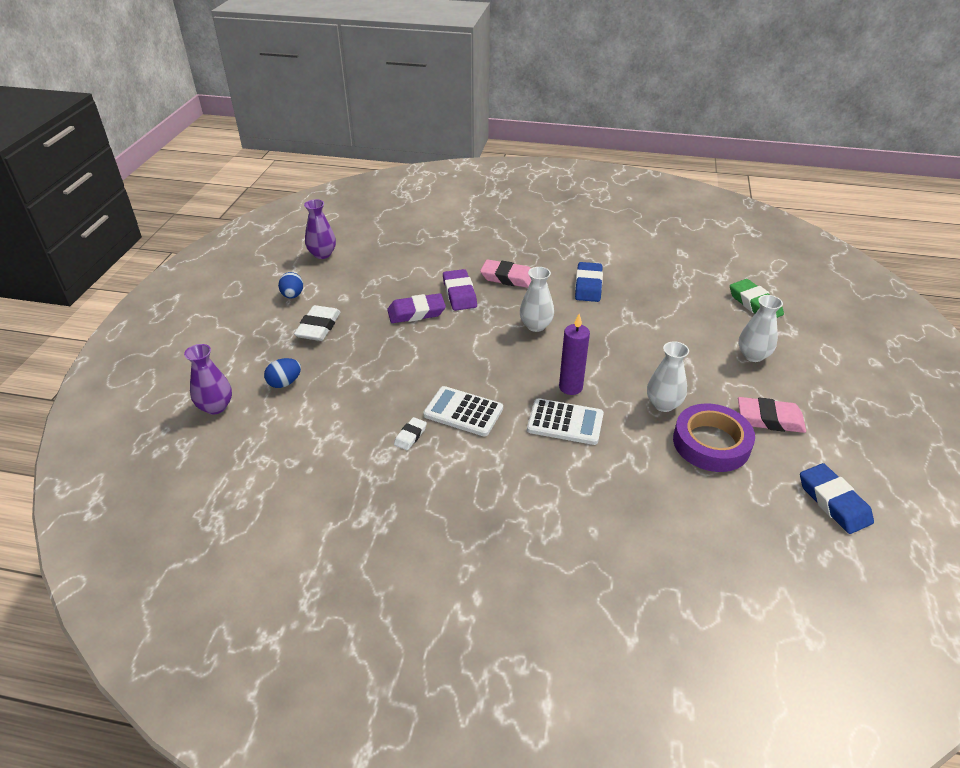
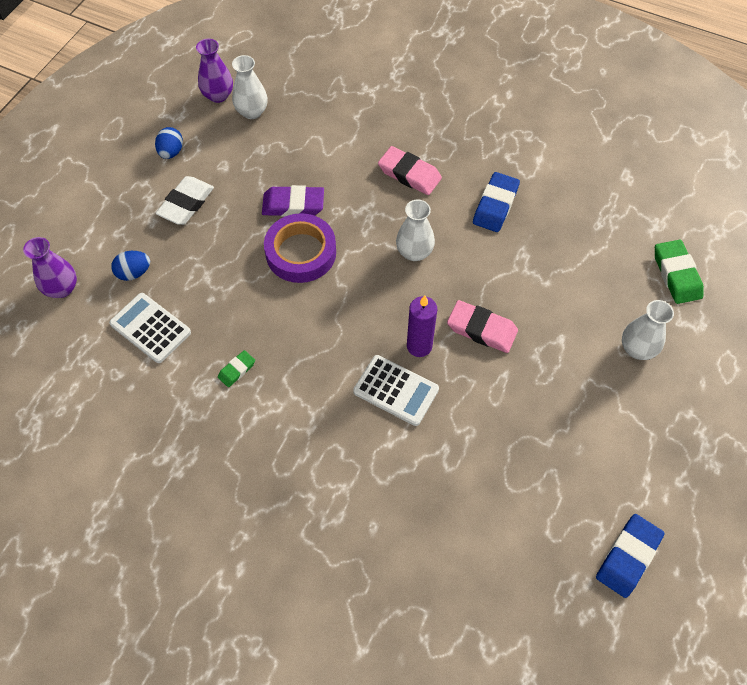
camera: 15 degrees right, 20 degrees up
white eraser [394,417,427,450] -> green eraser [218,350,255,387]
white calculator [423,386,503,436] -> white calculator moved to [109,293,191,363]
purple eraser [443,269,477,311] -> none
white vase [647,341,689,412] -> white vase moved to [232,55,268,119]
purple tape [673,404,755,472] -> purple tape moved to [264,213,336,283]
pink eraser [738,397,806,433] -> pink eraser moved to [447,300,518,353]
blue eraser [800,463,874,534] -> blue eraser turned 45 degrees clockwise [596,514,665,598]

